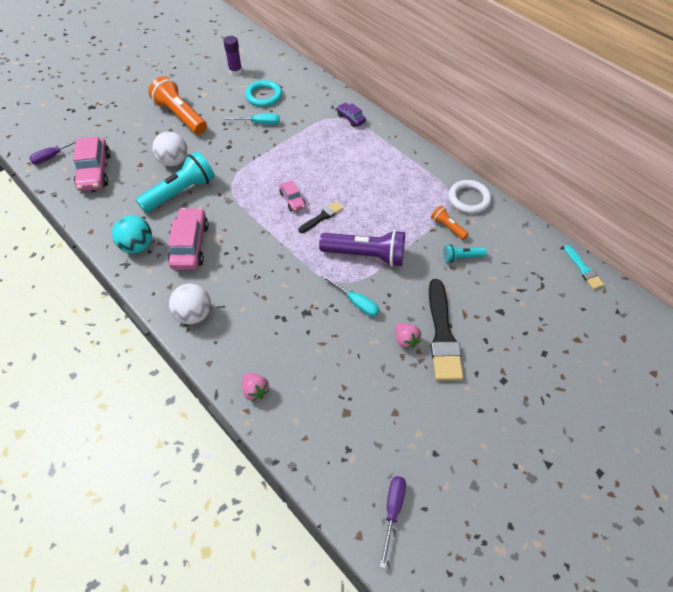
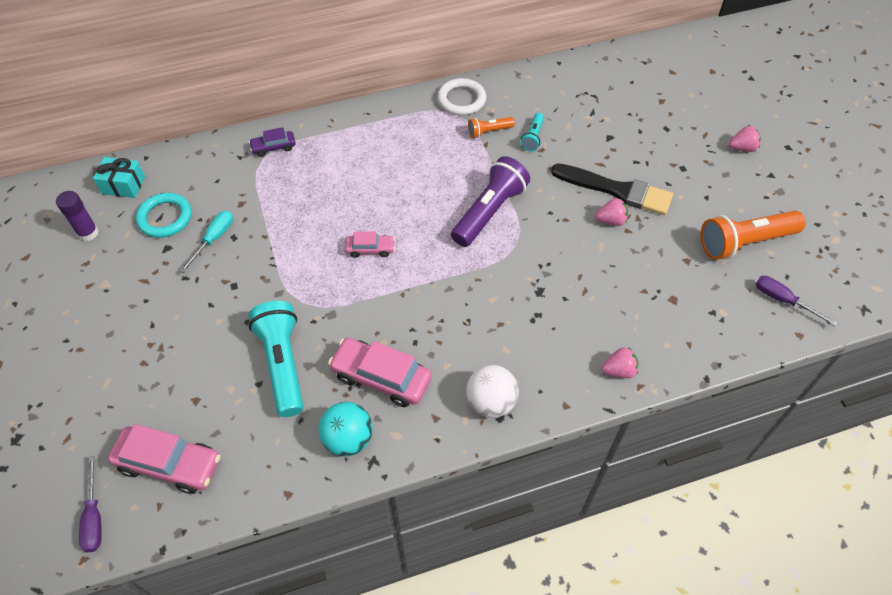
camera: 65 degrees left, 0 degrees up
orange flashlight [148,76,207,135] -> orange flashlight moved to [701,211,806,260]
white ball [152,132,187,166] -> none
black brush [298,201,343,233] -> none
turquoise screwdriver [322,275,379,317] -> none
turquoise brush [564,245,604,290] -> none
none -> turquoise gift [93,157,145,198]
none -> pink strawberry [729,126,761,152]

